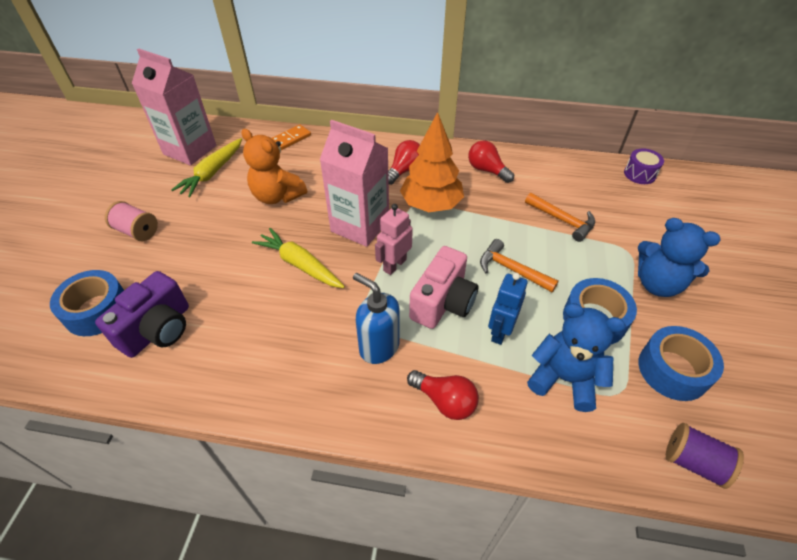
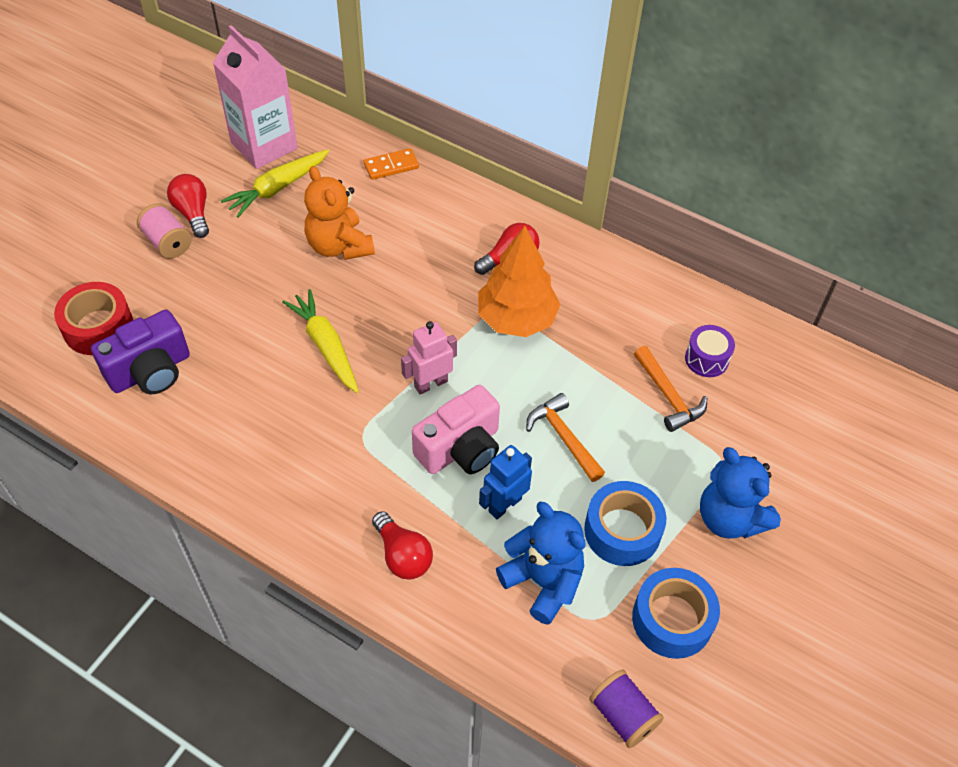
camera: 20 degrees right, 5 degrees up
blue tape [50,270,124,336] -> red tape [54,282,133,355]
pink carton [320,119,389,247] -> none
blue soap dispenser [353,273,400,364] -> none
red light bulb [468,141,514,183] -> red light bulb moved to [167,174,209,238]
purple drum [624,148,664,184] -> purple drum moved to [685,325,735,377]

